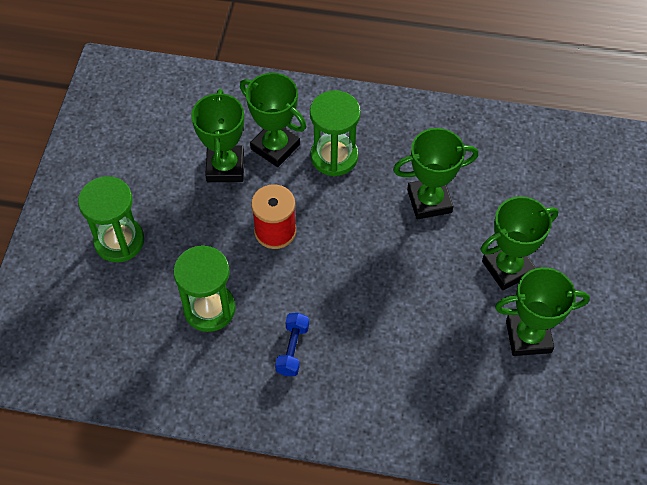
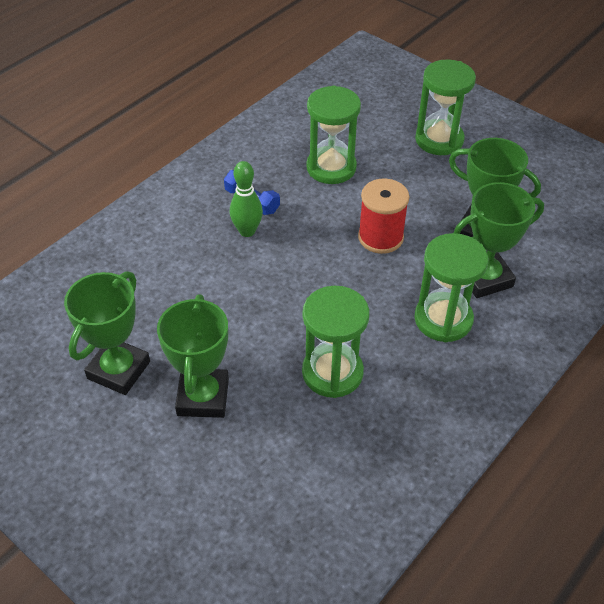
camera: 120 degrees right, 10 degrees down
green trophy [393,128,478,220] -> green hourglass [302,286,370,398]
none -> green bowling pin [230,161,263,237]

